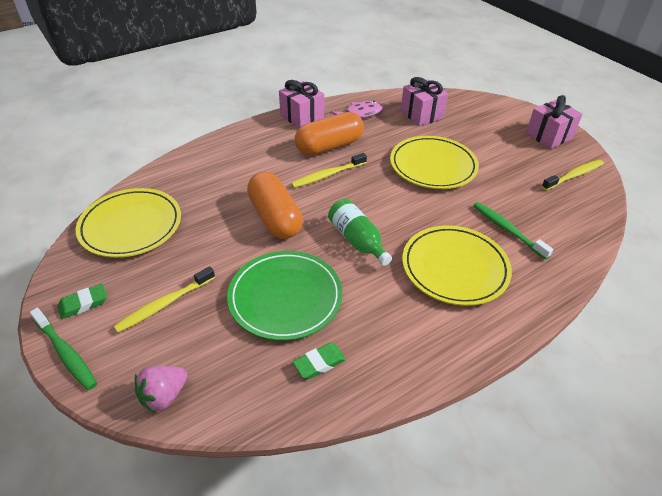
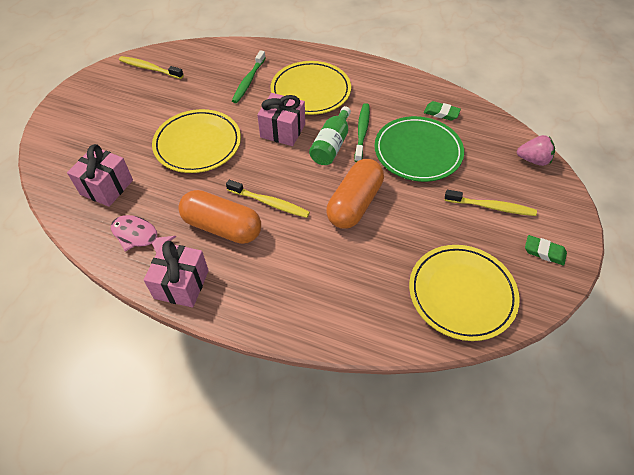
camera: 125 degrees left, 10 degrees up
green toothbrush [30,308,97,390] -> green toothbrush moved to [354,103,370,162]
pink gift [526,95,582,149] -> pink gift moved to [257,93,305,146]

